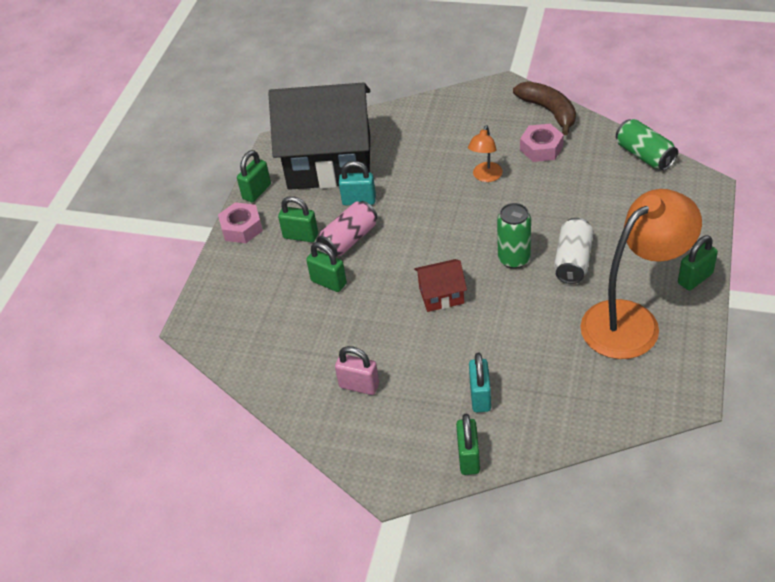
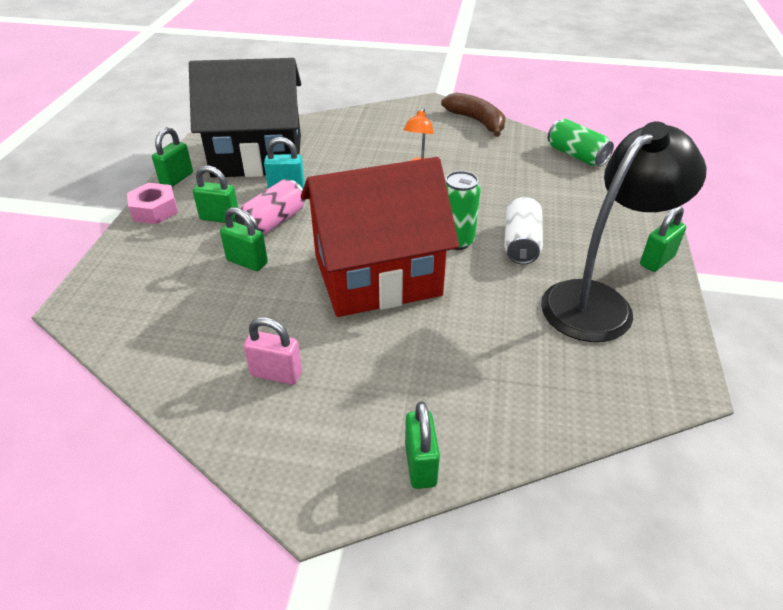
camera: 10 degrees left, 5 degrees down
red house [414,259,467,312] -> red house [301,157,459,317], size x2.42
turquoise padlock [469,353,491,412] -> none
pink nut [520,124,564,162] -> none
orange lamp [580,189,702,359] -> black lamp [541,121,707,342]

